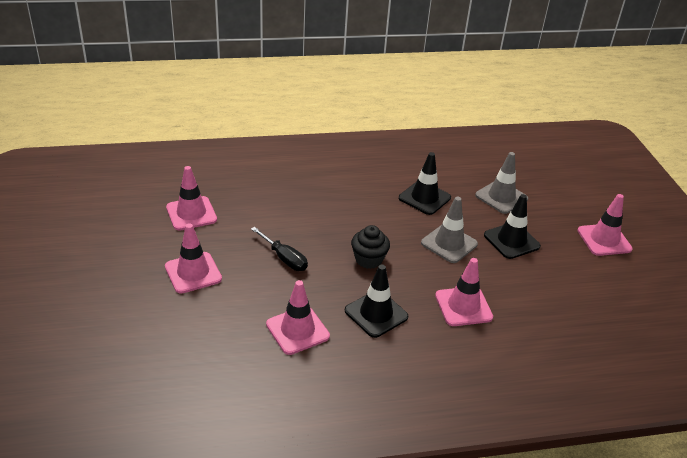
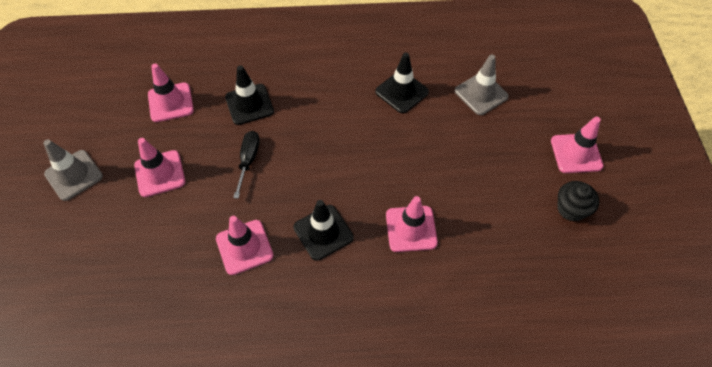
camera: 10 degrees right, 20 degrees up
black screwdriver [251,227,308,271] -> black screwdriver turned 135 degrees counterclockwise [233,131,260,199]
black cupcake [351,225,390,269] -> black cupcake moved to [557,181,599,222]
grey traffic cone [421,197,478,263] -> grey traffic cone moved to [43,139,103,201]
black traffic cone [484,194,541,259] -> black traffic cone moved to [225,65,274,125]

